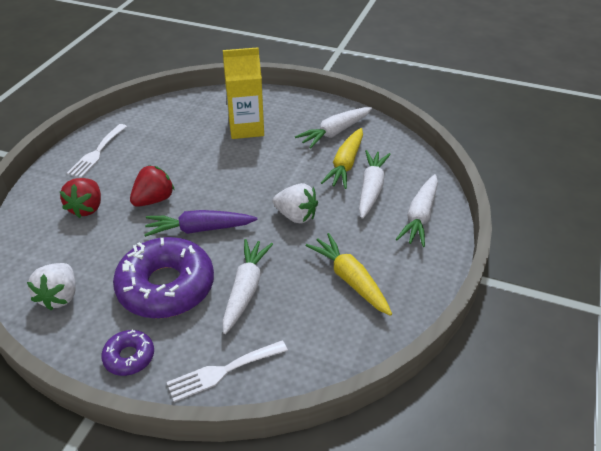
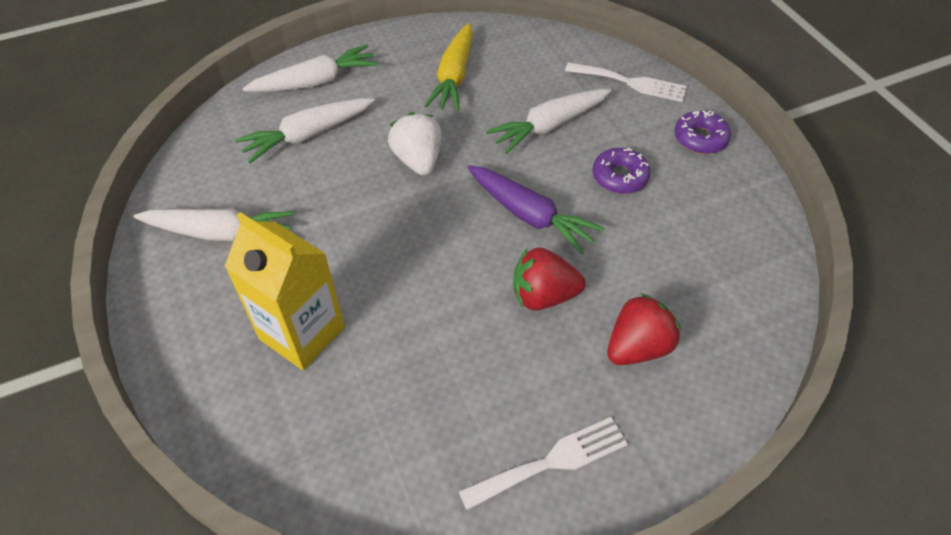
camera: 135 degrees left, 10 degrees up
white strawberry [27,263,76,311] -> none
purple donut [113,237,214,318] -> purple donut [592,147,651,194], size x0.47
yellow carrot [321,128,363,189] -> none

